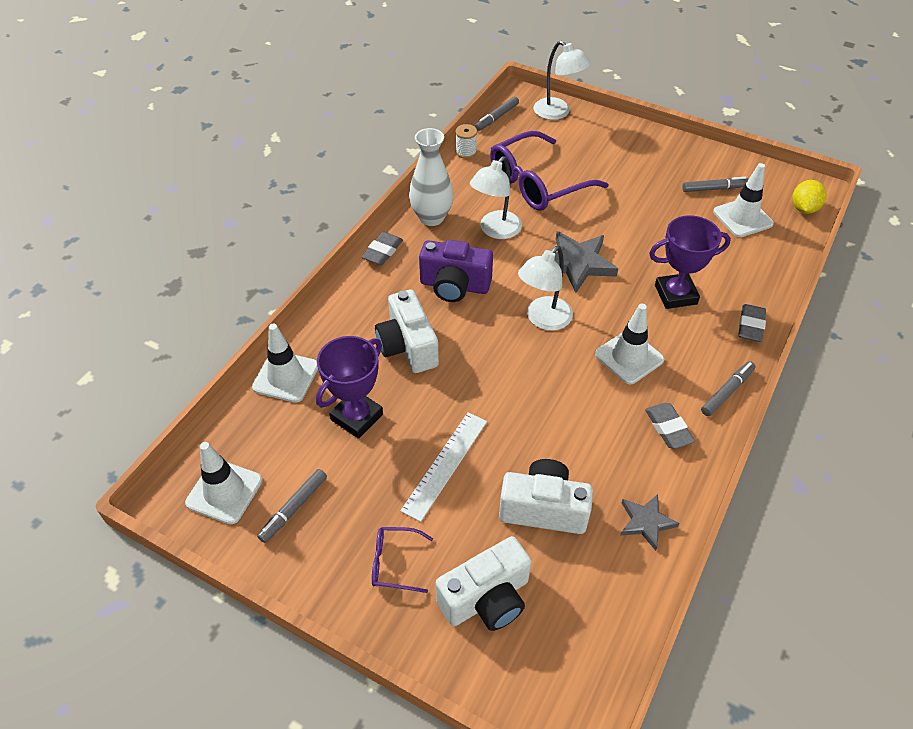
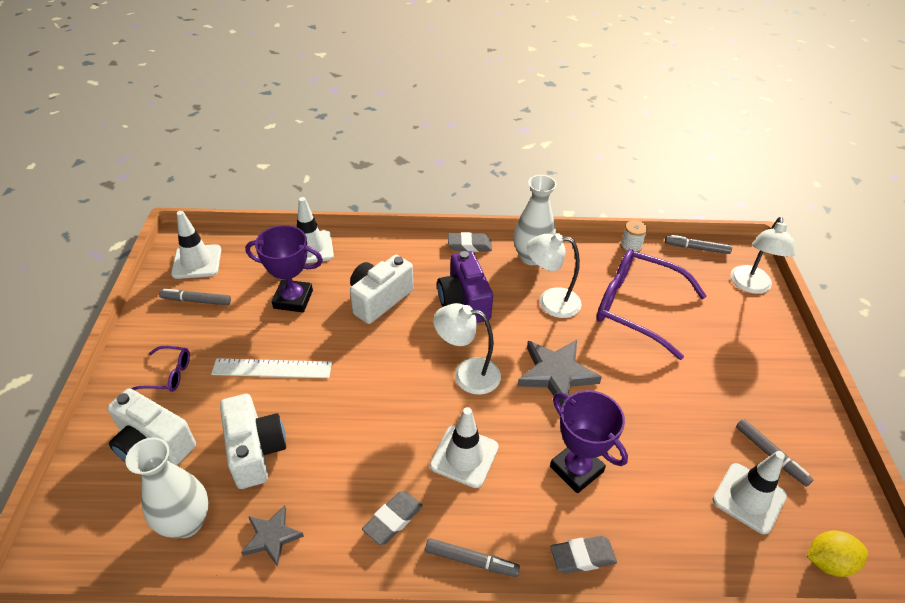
camera: 60 degrees right, 5 degrees down
purple glasses [372,527,433,593] -> purple glasses turned 120 degrees clockwise [130,346,190,392]
none -> white vase [125,437,209,538]

